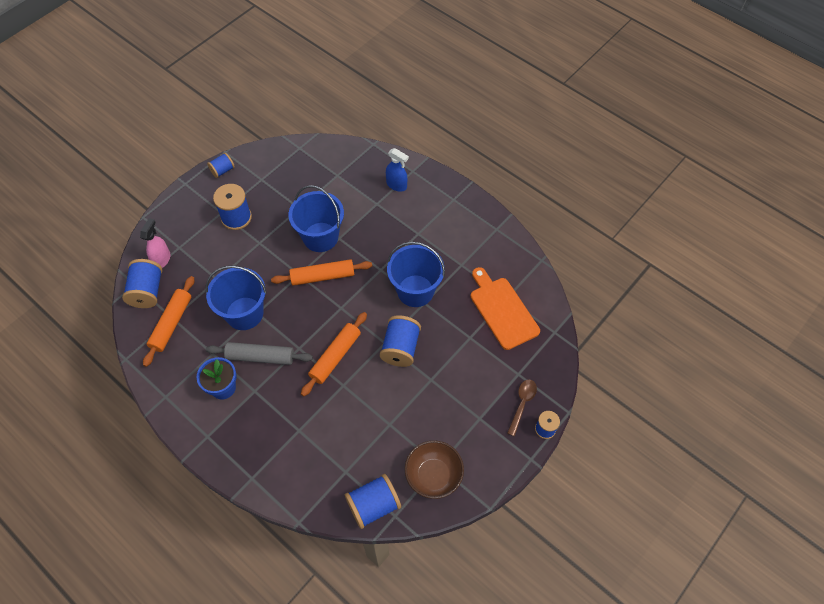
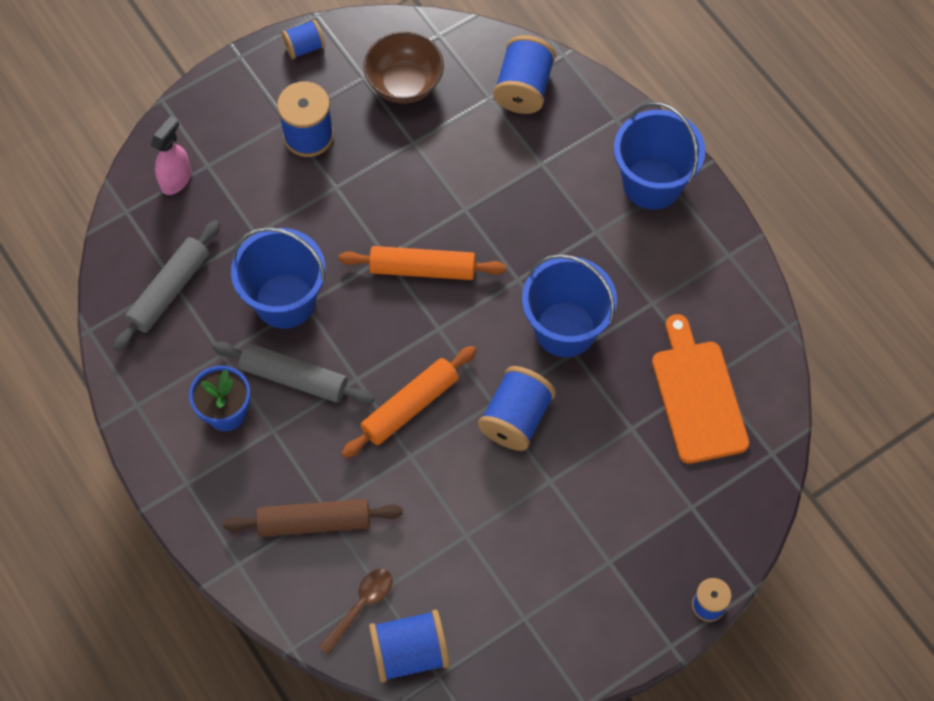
camera: 15 degrees right, 5 degrees up
blue spool [122,259,162,308] -> blue spool moved to [493,35,556,114]
orange rolling pin [143,276,194,367] -> grey rolling pin [113,220,220,351]
blue bucket [288,185,344,252] -> blue bucket moved to [614,102,705,210]
blue spray bottle [386,148,409,191] -> none
brown bowl [405,440,464,499] -> brown bowl moved to [363,32,444,103]
brown spoon [507,380,537,436] -> brown spoon moved to [319,569,393,655]
none -> brown rolling pin [223,499,403,537]

